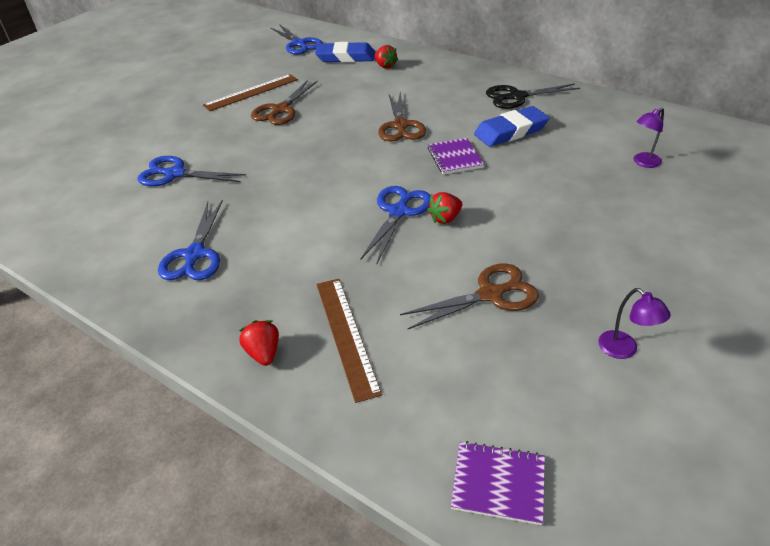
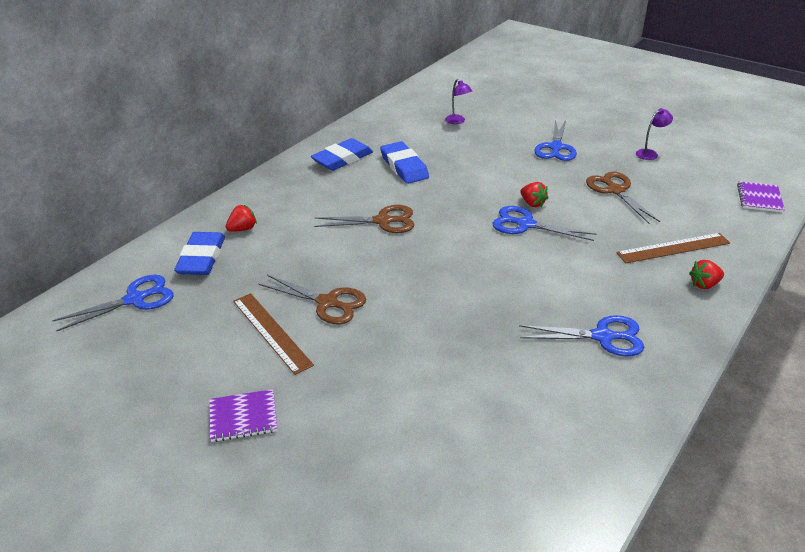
camera: 90 degrees left, 5 degrees down
blue scissors [137,156,246,186] -> blue scissors moved to [534,120,577,161]
purple notebook [428,138,484,174] -> purple notebook moved to [209,389,277,442]
black scissors [486,84,580,109] -> blue eraser [311,138,373,171]

